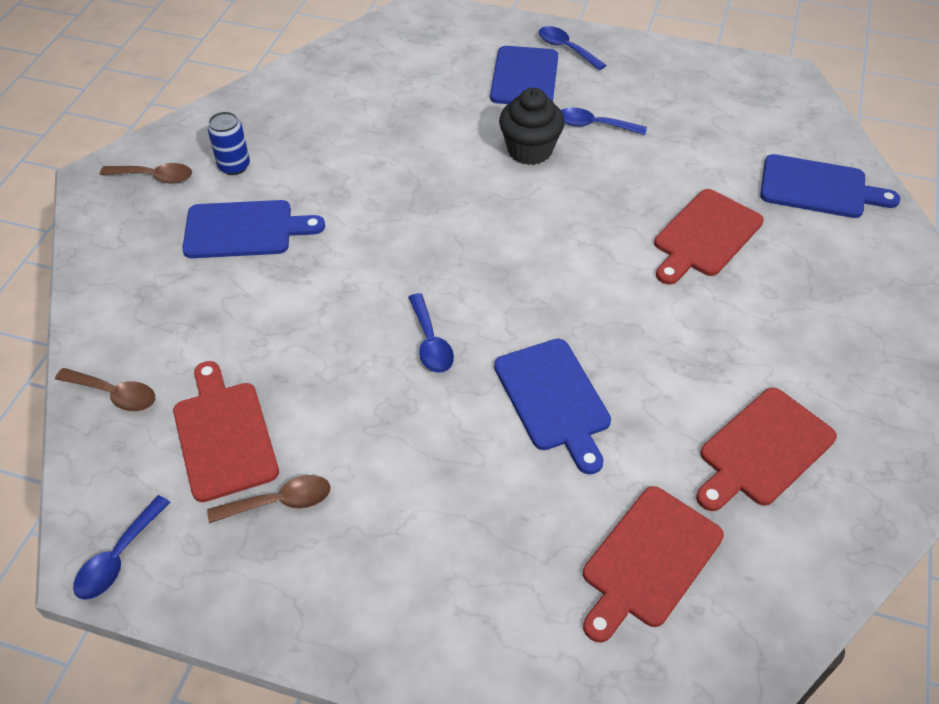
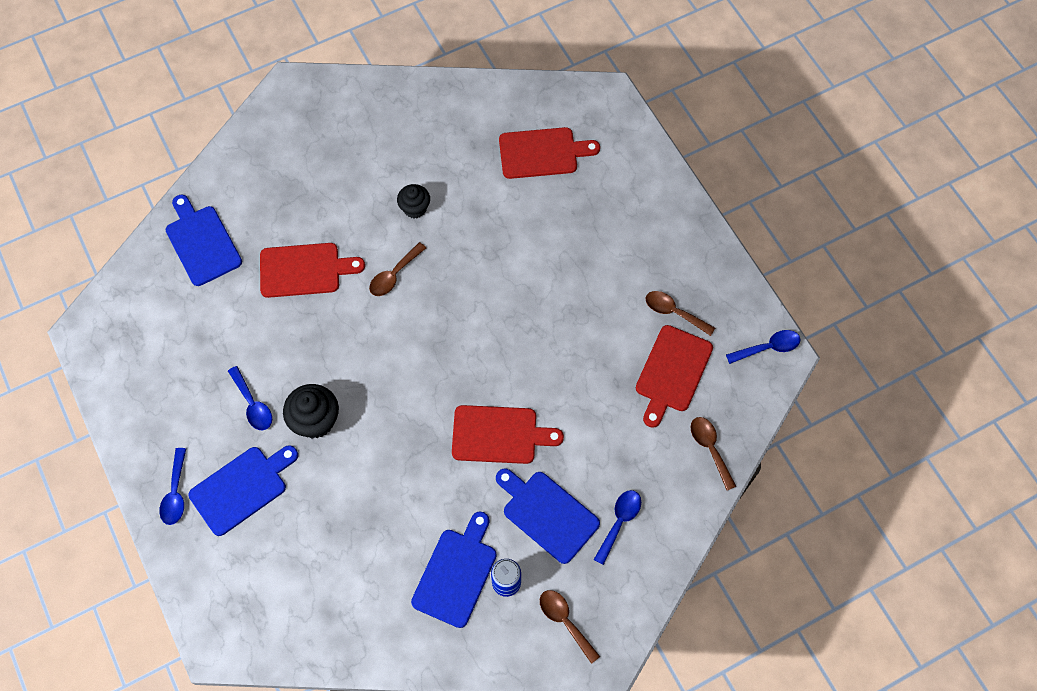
camera: 135 degrees left, 15 degrees up
blue spoon [408,293,454,373] -> blue spoon moved to [594,490,641,565]
blue cutting board [494,339,611,475] -> blue cutting board moved to [411,511,497,628]
red cutting board [696,387,837,511] -> red cutting board moved to [452,405,564,464]
none -> brown spoon [369,242,426,296]
none -> black cupcake [397,184,430,218]

